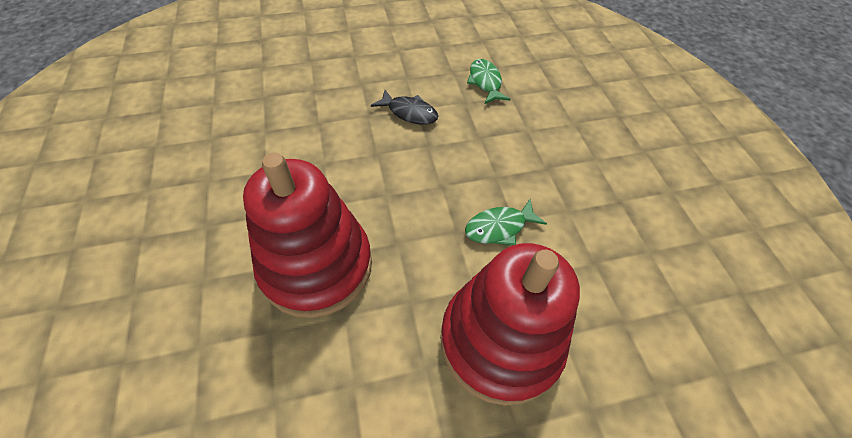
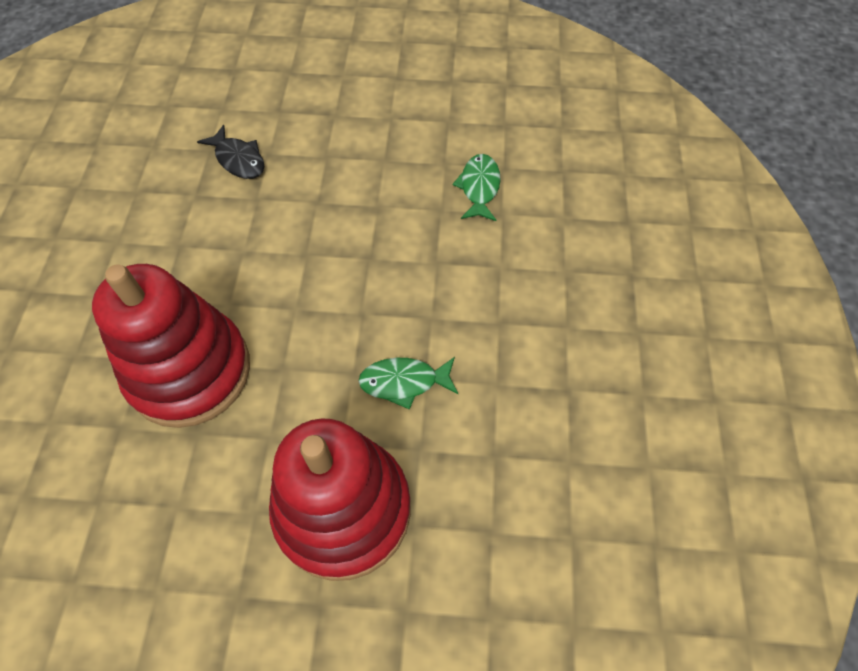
camera: 20 degrees right, 5 degrees up
black fish [371,90,438,125] -> black fish moved to [197,125,264,179]

